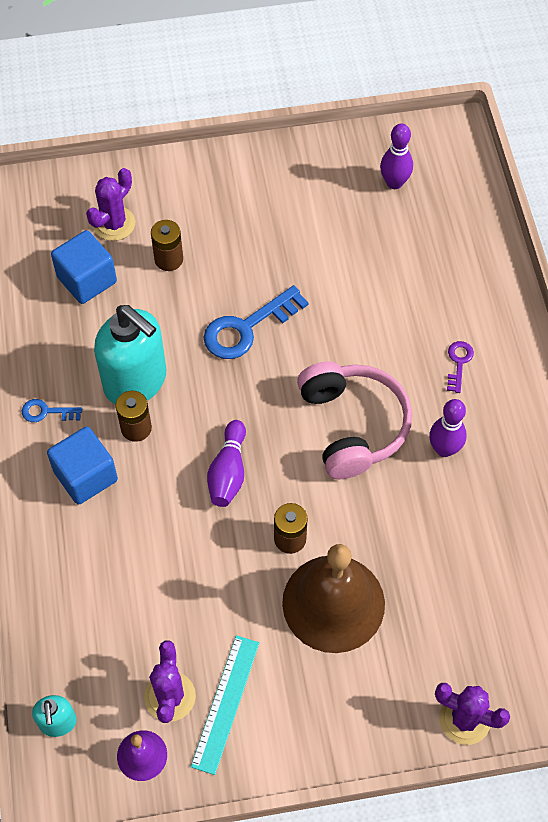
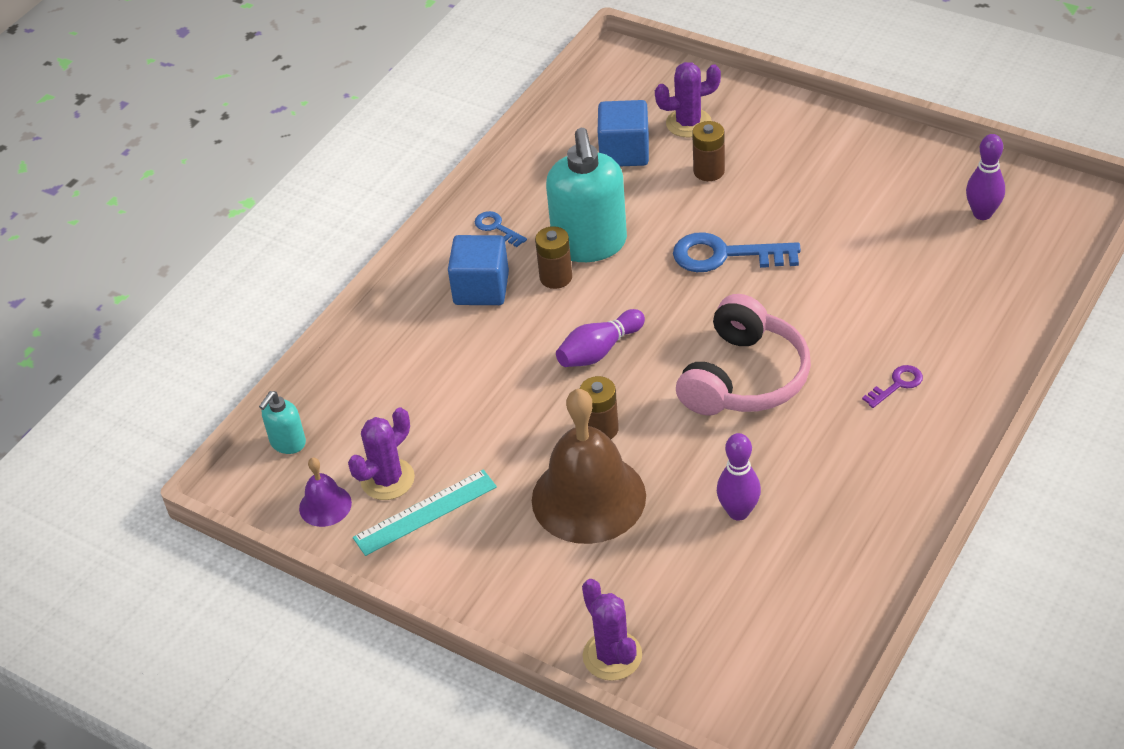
camera: 45 degrees right, 15 degrees down
purple bowling pin [429,399,466,457] -> purple bowling pin moved to [717,433,761,521]

